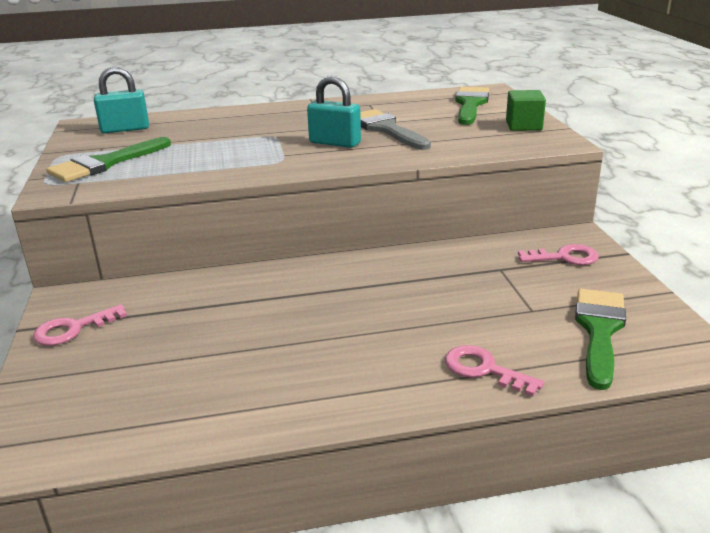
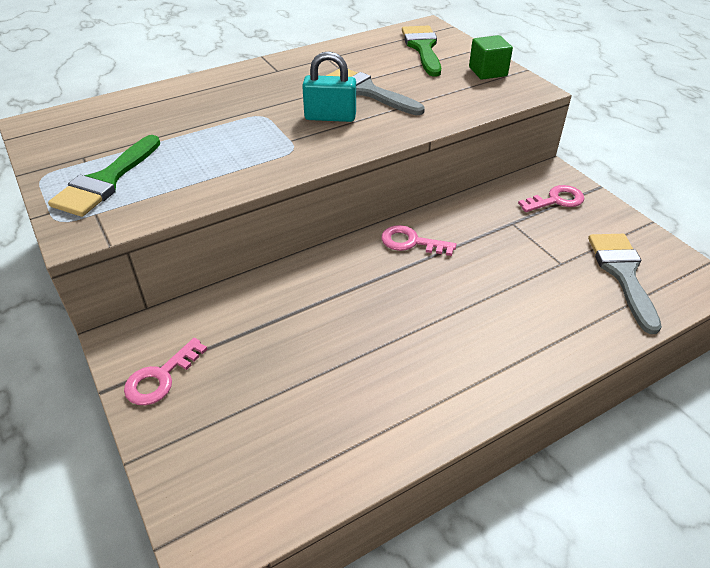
camera: 20 degrees left, 15 degrees up
turquoise padlock [94,67,149,133] -> none
pink key [445,345,544,396] -> pink key moved to [381,225,456,256]
green brush [575,289,626,390] -> grey brush [588,234,662,334]

